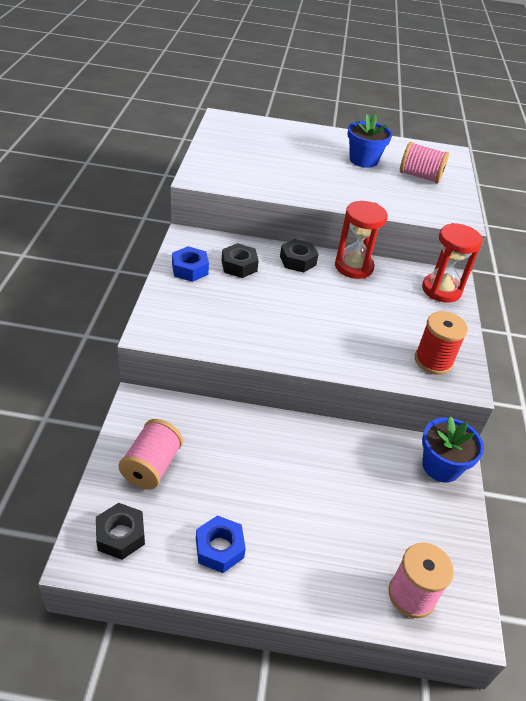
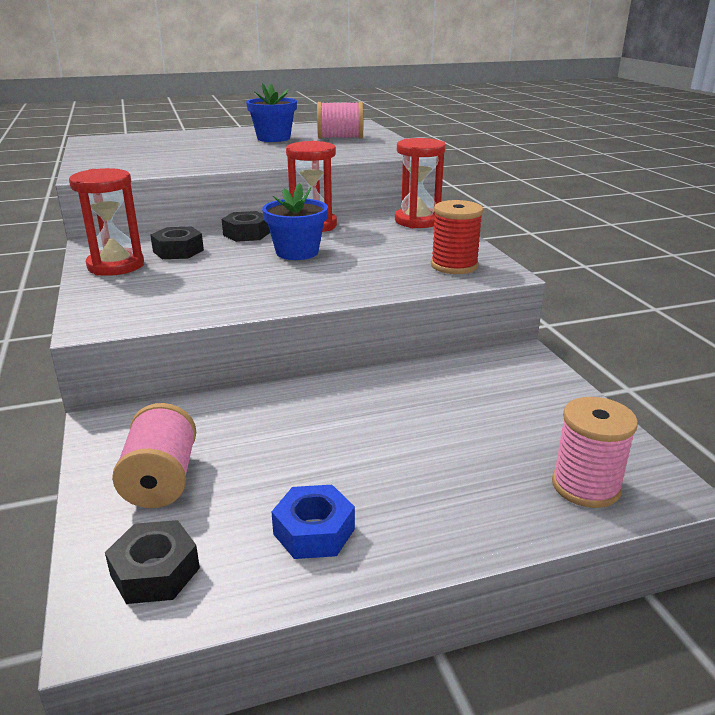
camera: 20 degrees left, 15 degrees down
blue nut [172,246,209,282] -> red hourglass [69,168,144,276]
blue flower pot [422,416,484,483] -> blue flower pot moved to [262,183,328,260]

